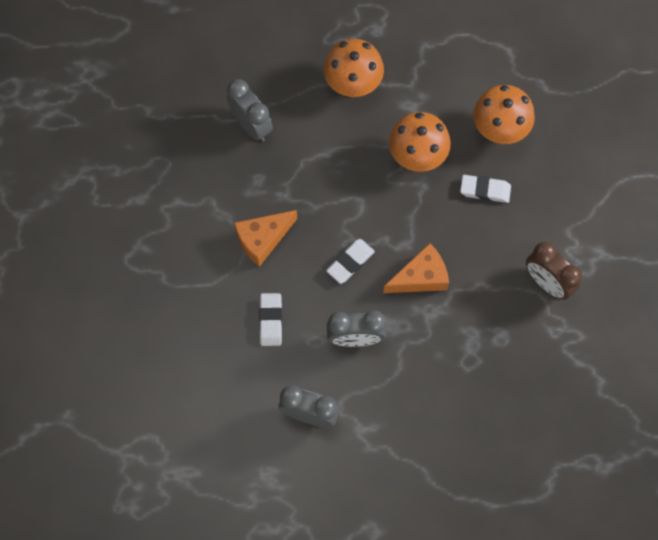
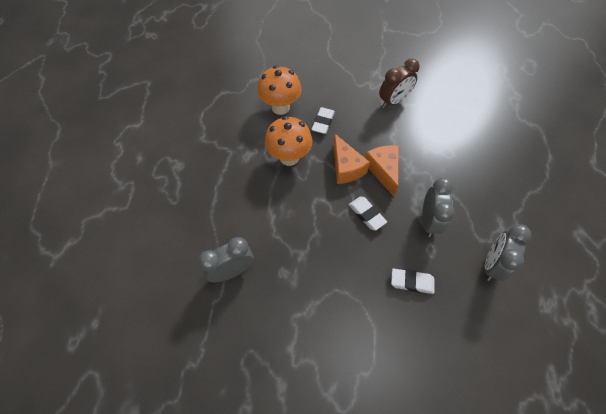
camera: 80 degrees left, 10 degrees down
orange cheese [234,210,297,267] -> orange cheese moved to [333,134,370,184]
orange mushroom [324,39,384,97] -> none

